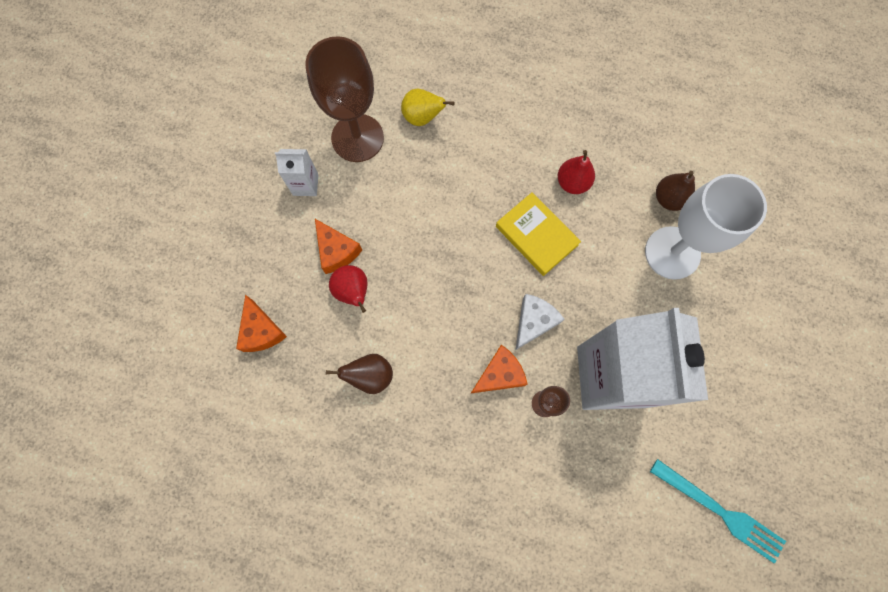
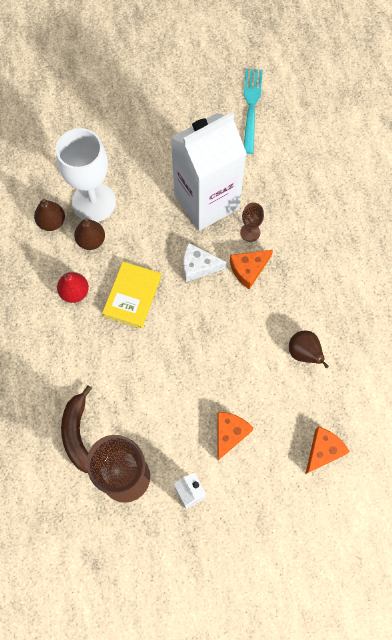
camera: 120 degrees left, 5 degrees down
red pear [329,265,368,313] -> none
yellow pear [401,89,455,126] -> brown banana [61,385,92,473]
orange cheese [470,345,527,394] -> orange cheese turned 60 degrees counterclockwise [230,250,273,289]
none -> brown pear [74,218,105,250]

